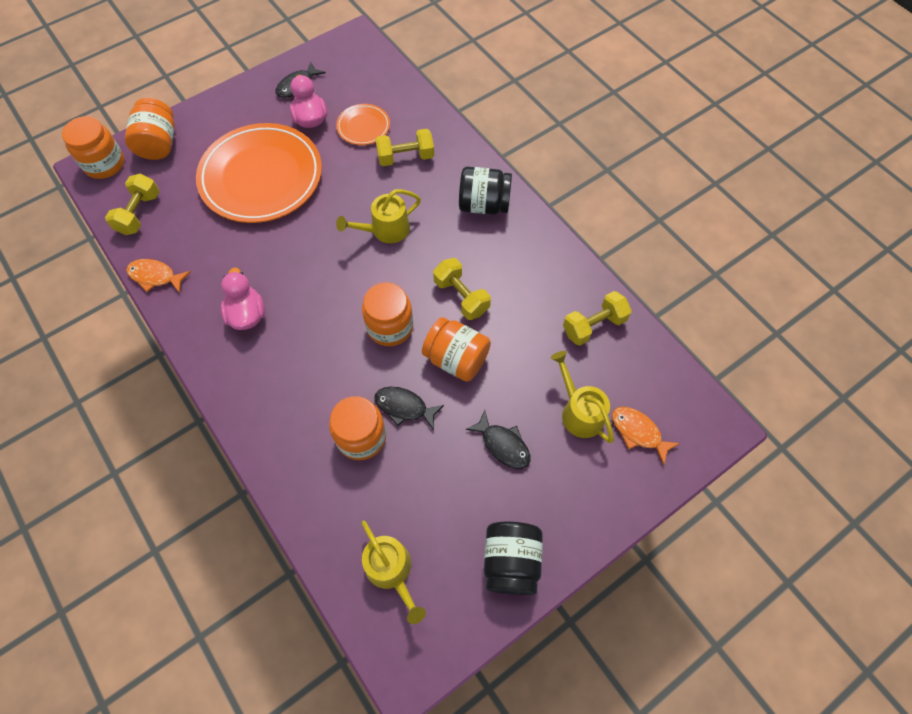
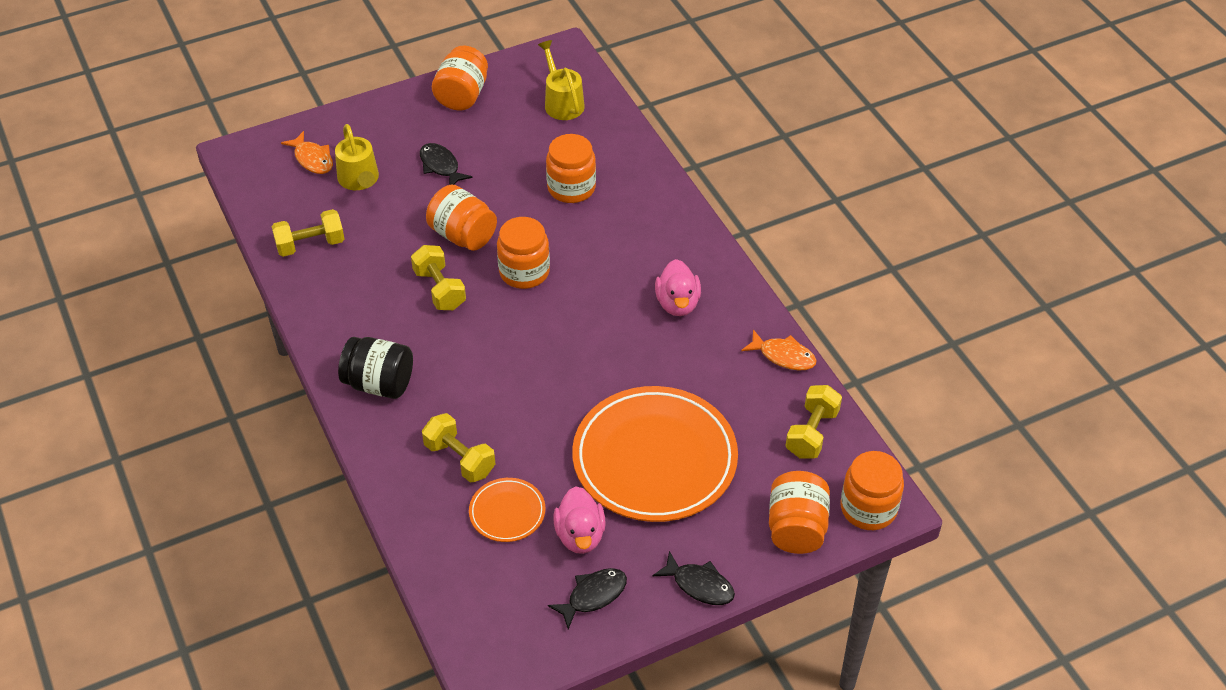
camera: 170 degrees left, 15 degrees down
yellow watering can [336,189,421,243] -> none
black fish [374,387,444,430] -> black fish moved to [653,551,735,605]
yellow dumbbell [375,129,434,166] -> yellow dumbbell turned 45 degrees clockwise [422,413,495,482]
black jar [484,522,543,595] -> orange jar [432,46,488,110]

